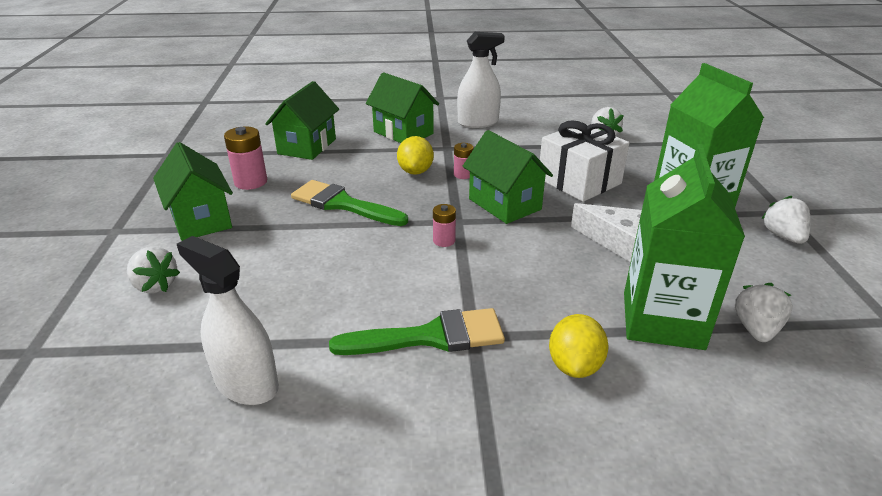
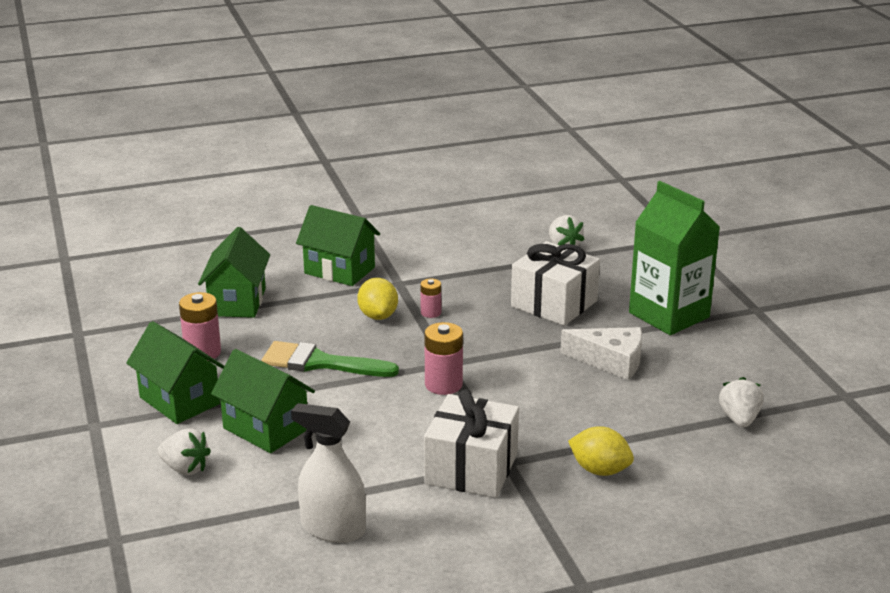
camera: 15 degrees left, 5 degrees down
green brush [329,308,505,355] -> white gift [424,389,519,498]
pink battery [433,204,456,247] -> pink battery [424,322,463,395], size x1.68
white spray bottle [457,32,505,128] -> none
green house [462,130,553,224] -> green house moved to [211,349,315,453]
yellow lemon [549,314,609,378] -> yellow lemon turned 60 degrees counterclockwise [568,426,634,476]
green carton [624,144,745,350] -> none
white strawberry [761,196,810,244] -> none

